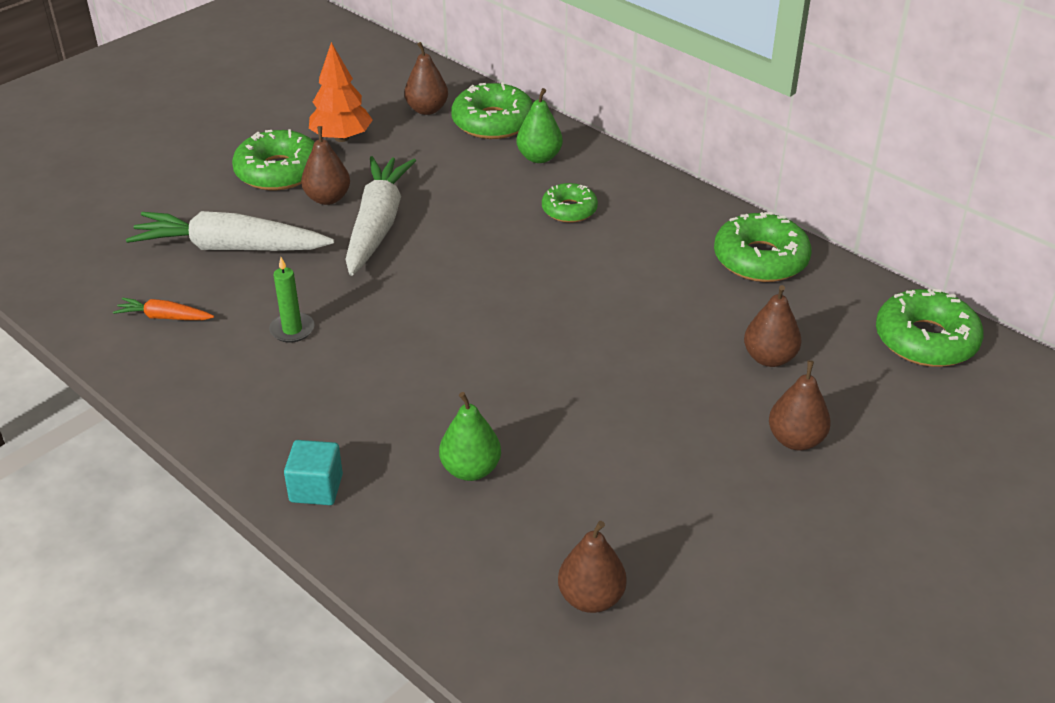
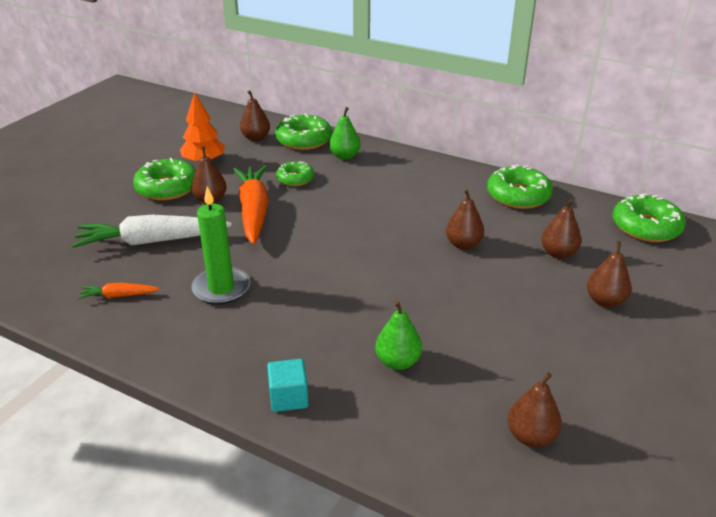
camera: 15 degrees left, 5 degrees down
green candle [269,257,315,343] -> green candle [191,187,250,305], size x1.72
white carrot [345,156,416,276] -> orange carrot [233,166,268,245]
green donut [542,183,598,223] -> green donut moved to [276,161,314,186]
none -> brown pear [446,189,484,250]

